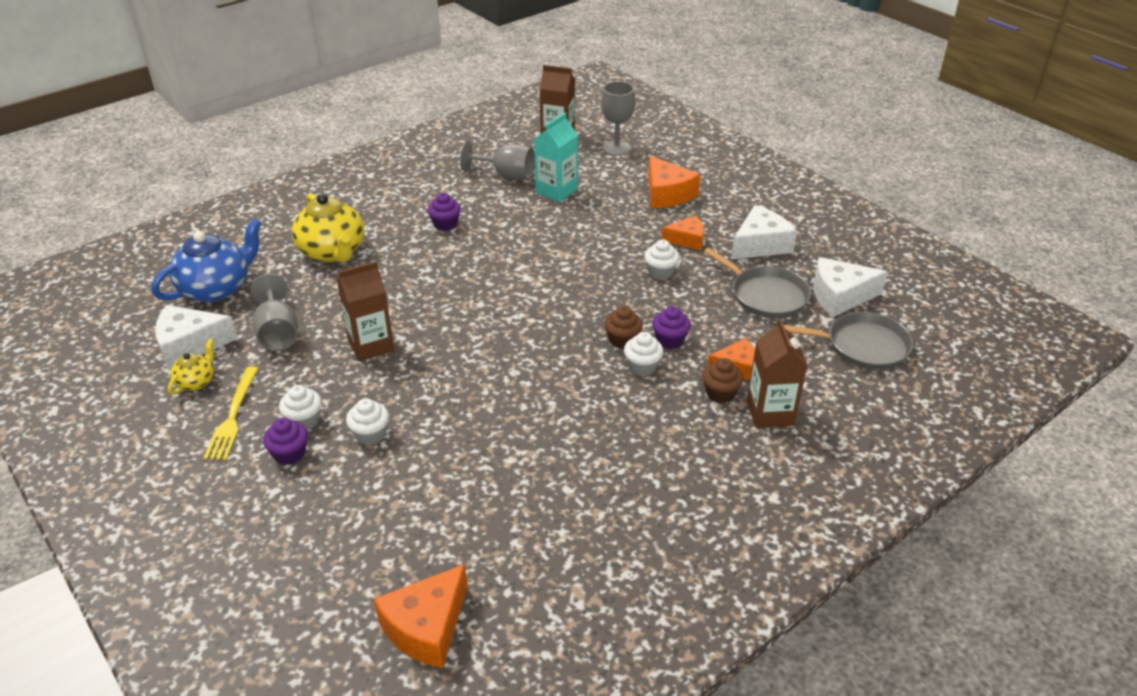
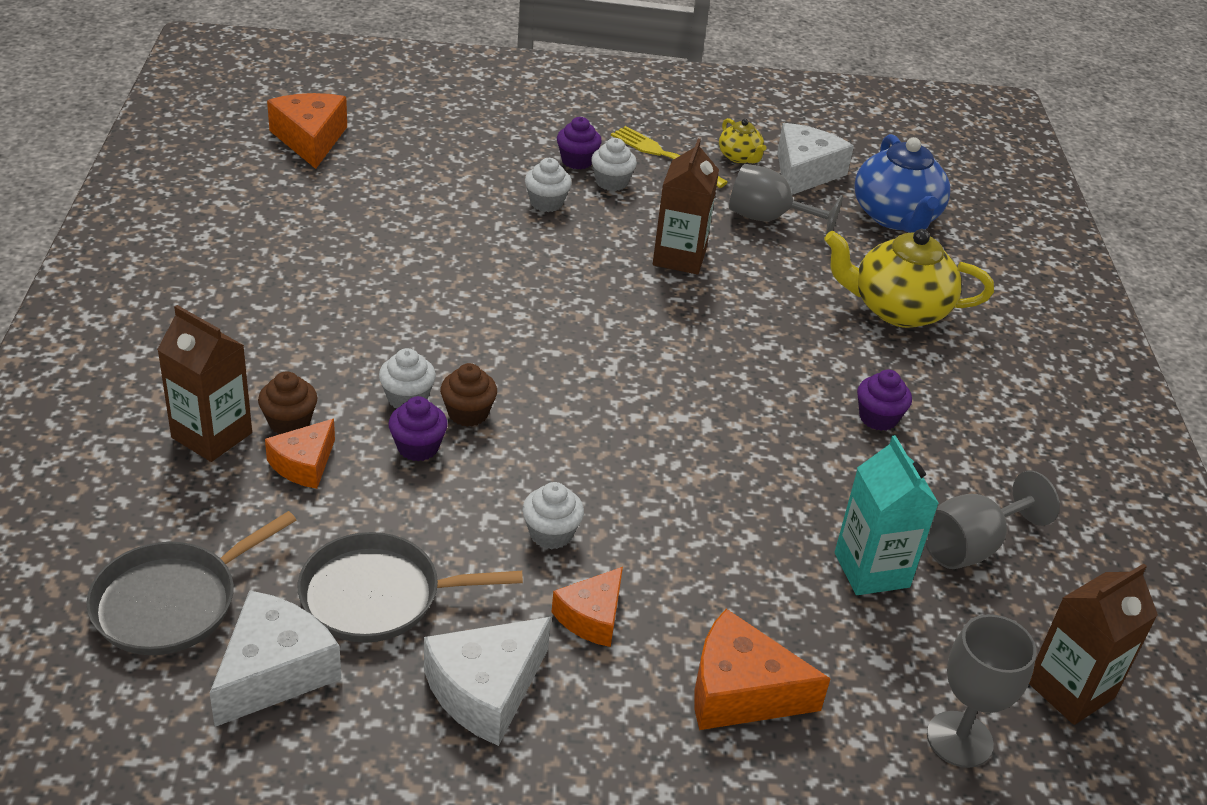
camera: 125 degrees right, 0 degrees up
white cheese [731,205,797,259] -> white cheese turned 45 degrees clockwise [424,617,551,746]

